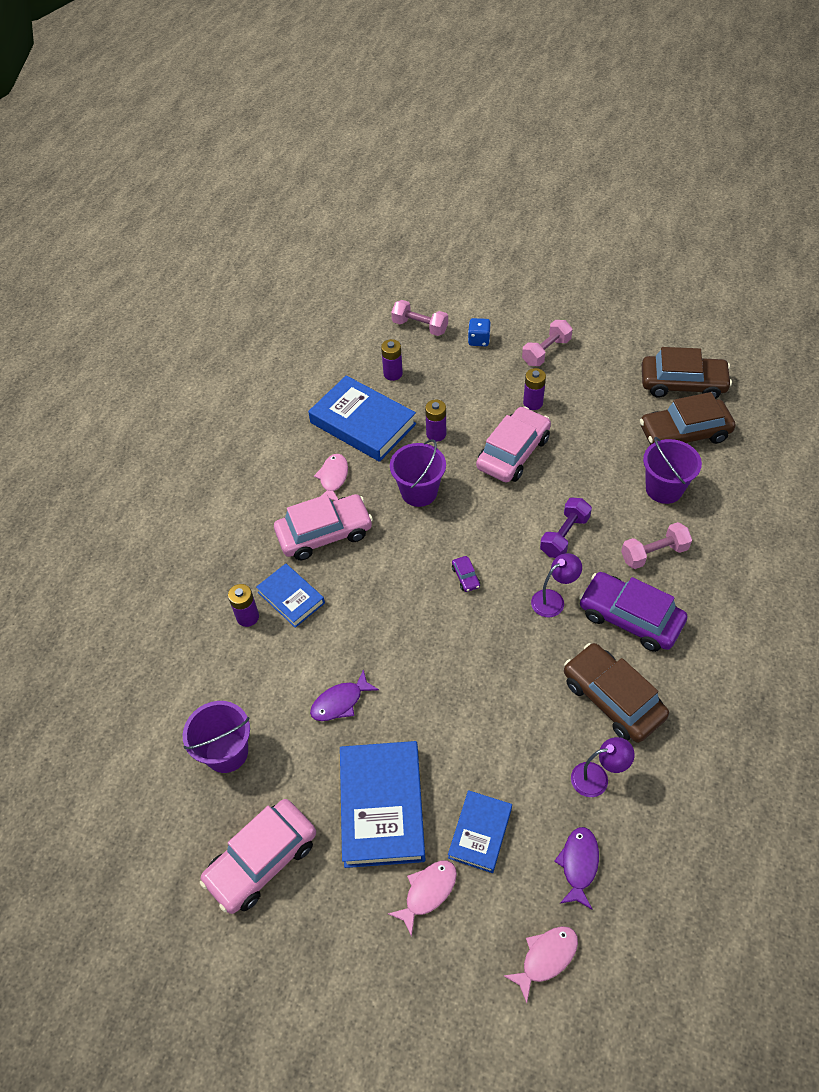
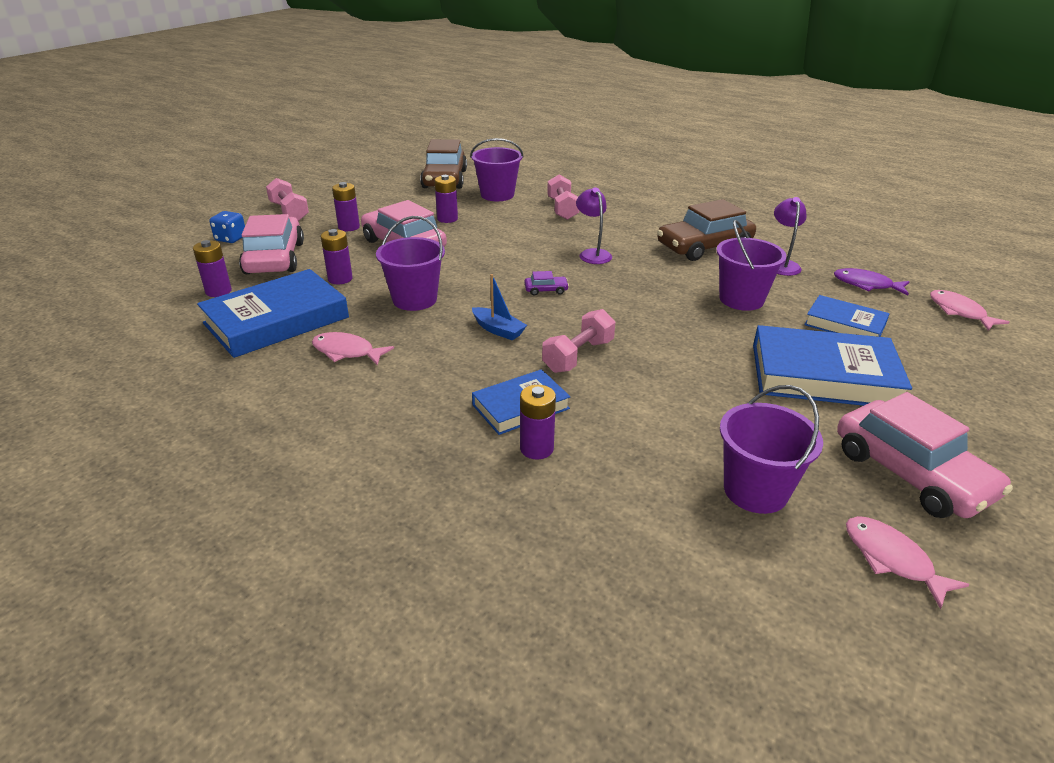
camera: 80 degrees left, 20 degrees down
pink car [274,494,373,560] -> pink car moved to [239,214,304,274]
purple fish [310,669,379,721] -> none
pink fish [388,861,457,937] -> pink fish moved to [846,516,970,609]
pink dumbbell [391,300,448,336] -> pink dumbbell moved to [542,309,615,373]
purple dumbbell [540,498,592,558] -> none
purple car [579,572,687,652] -> none
brown car [642,347,732,399] -> none
none -> purple battery [435,175,458,223]
none -> blue boat [472,274,527,340]
none -> purple bucket [716,220,787,311]

